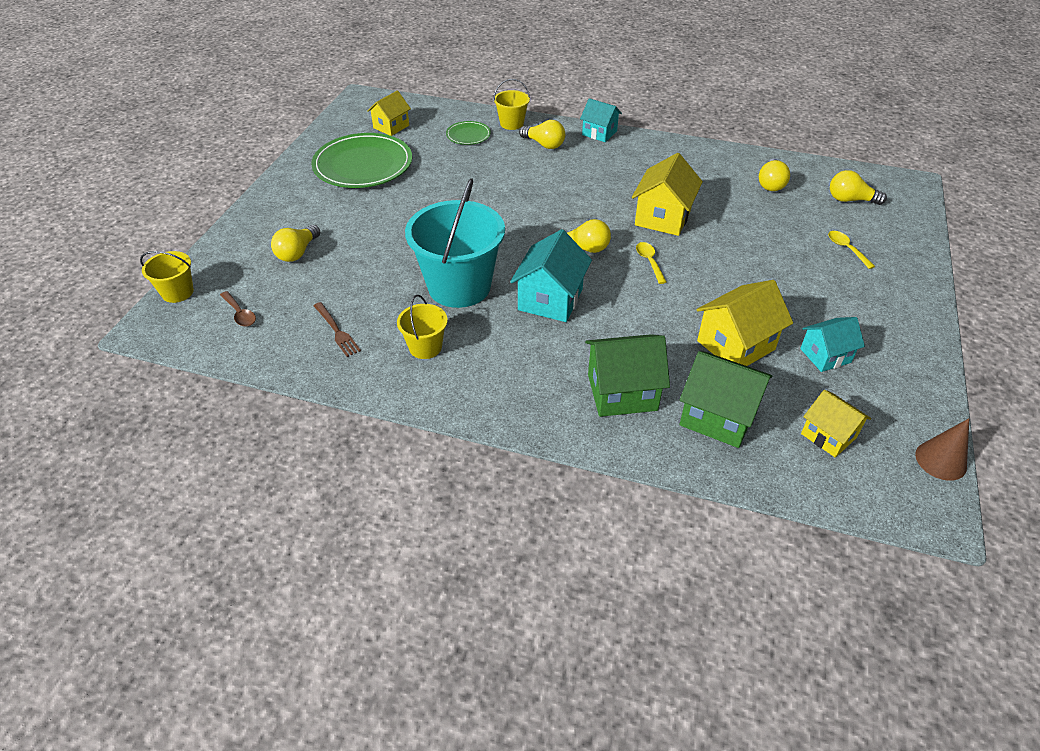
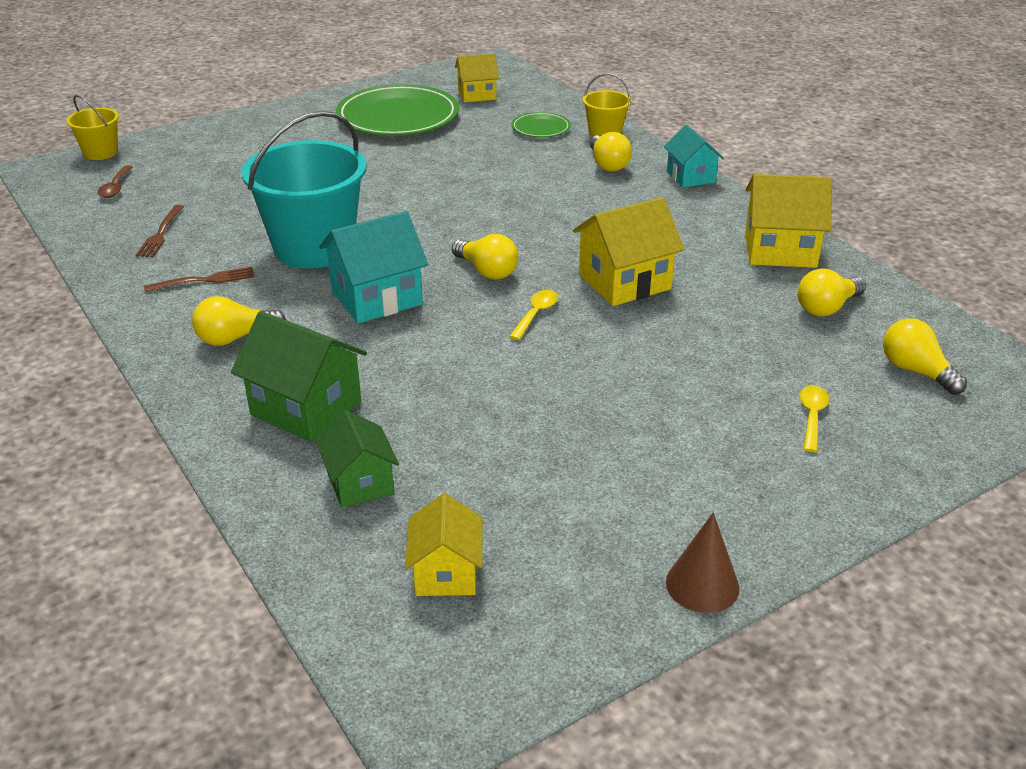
camera: 40 degrees right, 10 degrees down
yellow light bulb [271,225,320,262] -> yellow light bulb moved to [192,296,286,346]
yellow bucket [397,295,448,359] -> brown fork [144,267,255,292]
green house [680,351,772,448] -> green house [316,411,399,507], size x0.64
yellow house [696,280,793,366] -> yellow house moved to [745,174,832,268]
turquoise house [800,317,865,372] -> none
brown cone [915,418,969,481] -> brown cone moved to [666,512,739,613]

